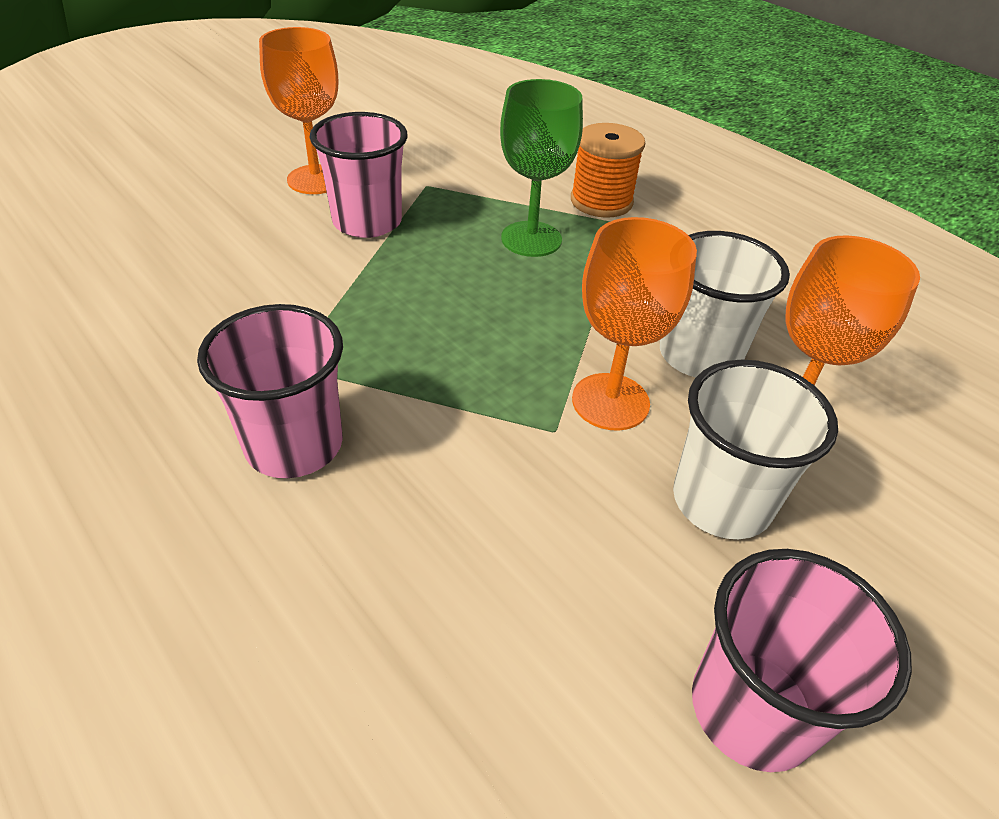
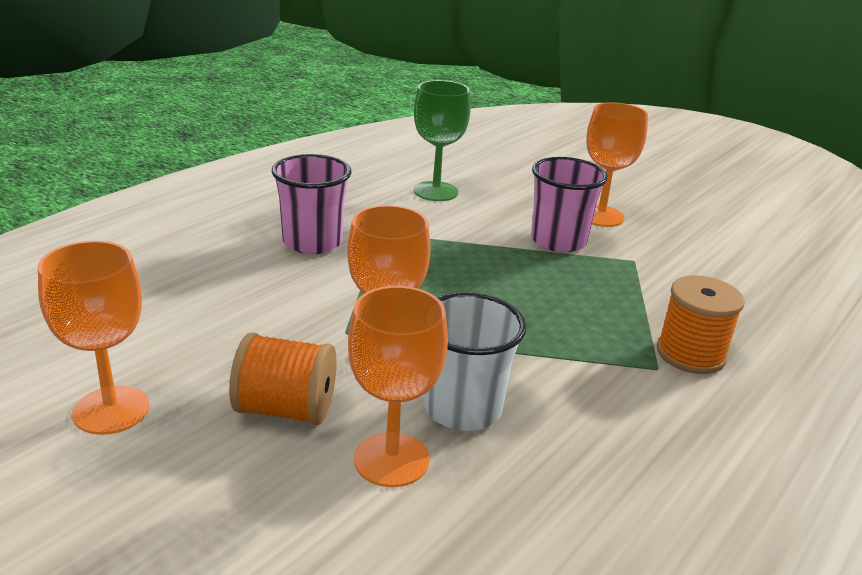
camera: 80 degrees right, 15 degrees down
green goblet [500,79,583,257] -> green goblet moved to [414,80,471,201]
white cup [673,360,838,539] -> orange spool [229,333,337,425]
pink cup [692,549,912,772] -> orange goblet [38,241,150,435]

